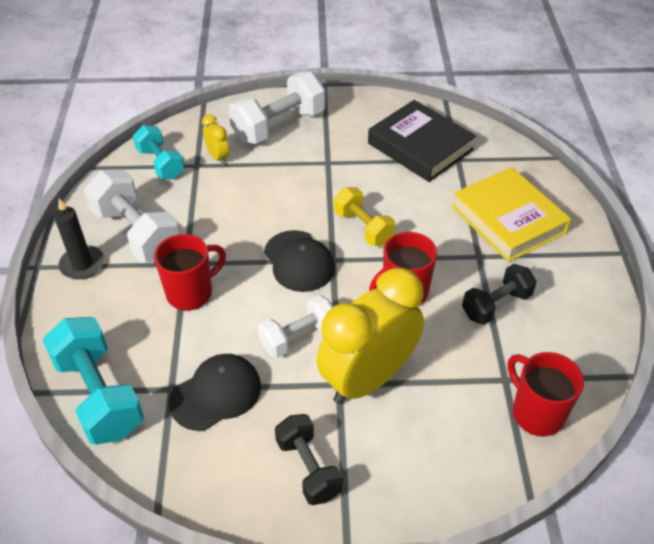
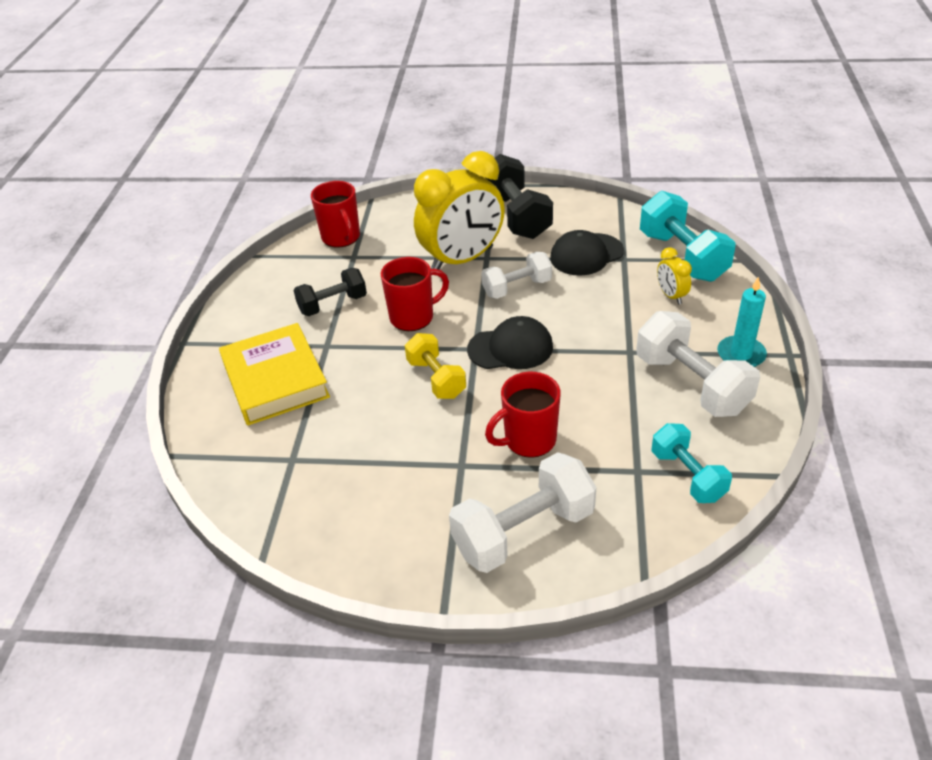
camera: 170 degrees left, 5 degrees down
black candle [54,198,104,279] -> turquoise candle [717,277,767,367]
red mug [154,234,226,311] -> red mug moved to [485,372,561,458]
yellow clock [202,114,229,165] -> yellow clock moved to [657,247,692,304]
black cap [264,230,335,292] -> black cap turned 105 degrees clockwise [467,316,553,369]
black dumbbell [275,414,343,505] -> black dumbbell [486,154,553,239], size x1.58
black book [368,100,476,182] -> none

